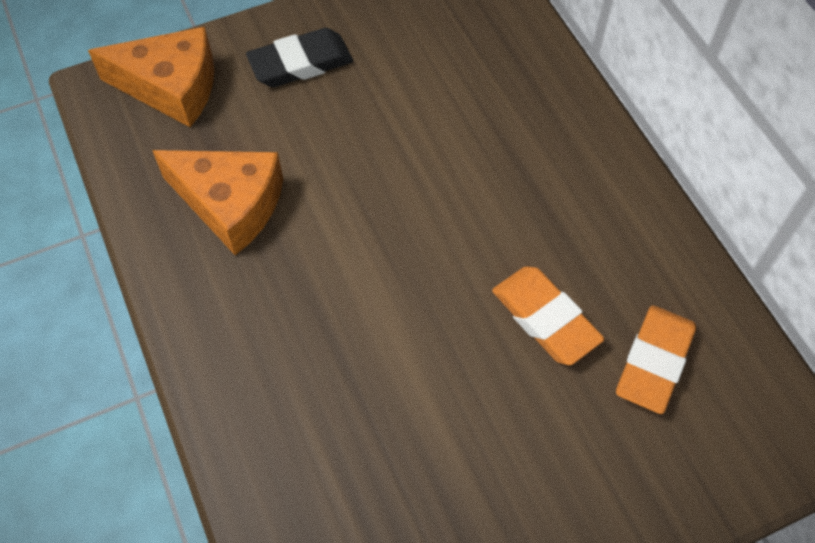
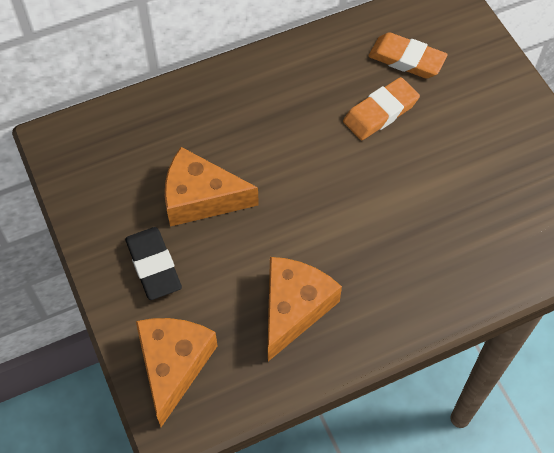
camera: 90 degrees left, 0 degrees up
none -> orange cheese [165,147,259,227]

